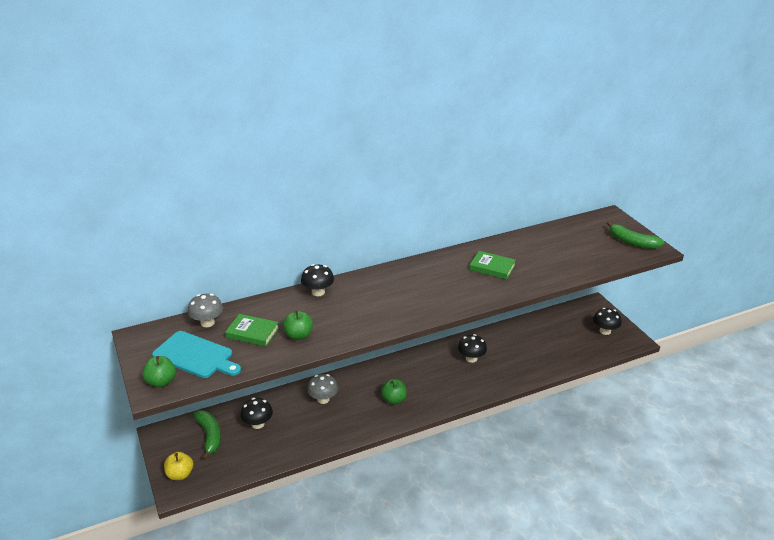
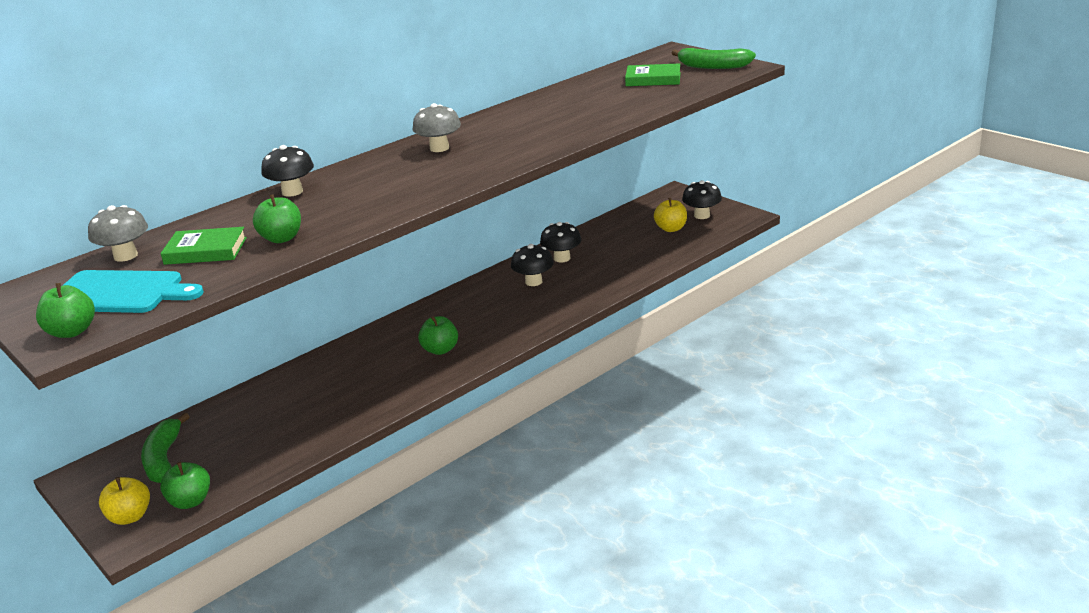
camera: 15 degrees left, 5 degrees down
green banana [194,410,221,460] -> green banana turned 150 degrees counterclockwise [141,413,190,483]
black mushroom [240,398,273,429] -> black mushroom moved to [540,222,581,262]
grey mushroom [307,374,338,404] -> grey mushroom moved to [413,103,461,152]
green book [469,251,516,280] -> green book moved to [625,63,680,86]
none -> green apple [160,462,210,509]
none -> yellow apple [654,198,687,232]

